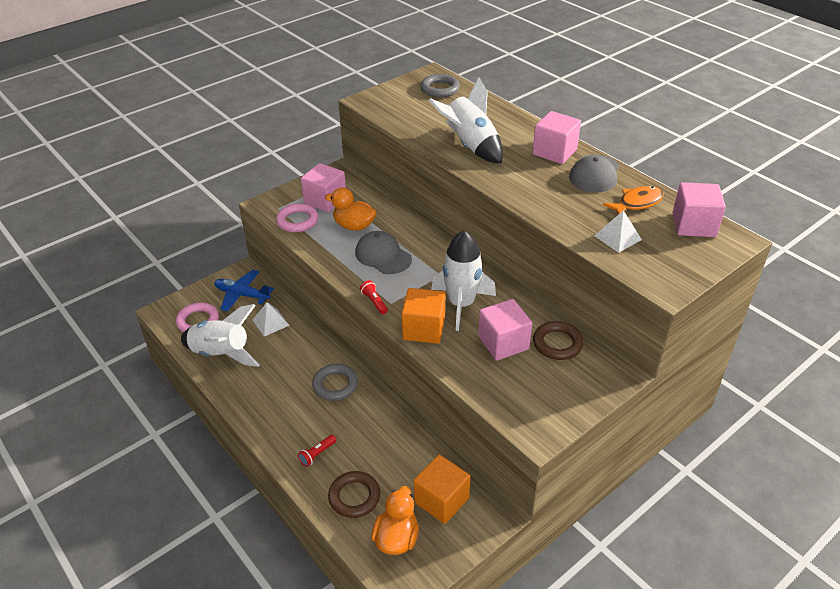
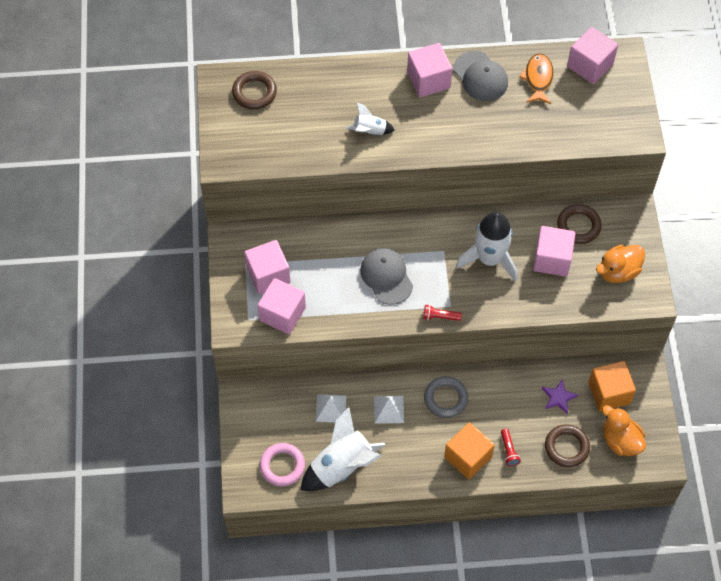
camera: 55 degrees left, 20 degrees up
blue plane [214,270,274,311] -> none
pink ring [276,203,318,232] -> pink cube [257,278,306,334]
orange duck [325,187,377,231] -> orange duck moved to [596,245,645,283]
grey cap [355,231,412,274] -> grey cap turned 75 degrees clockwise [360,248,413,305]
orange cube [402,288,445,344] -> orange cube moved to [444,422,495,479]
grey ring [420,74,460,98] -> brown ring [232,71,277,110]
white rocket [429,77,503,163] -> white rocket [346,102,395,135], size x0.51
white pyramid [594,210,642,253] -> white pyramid moved to [374,396,404,424]
none -> purple star [542,379,578,414]

